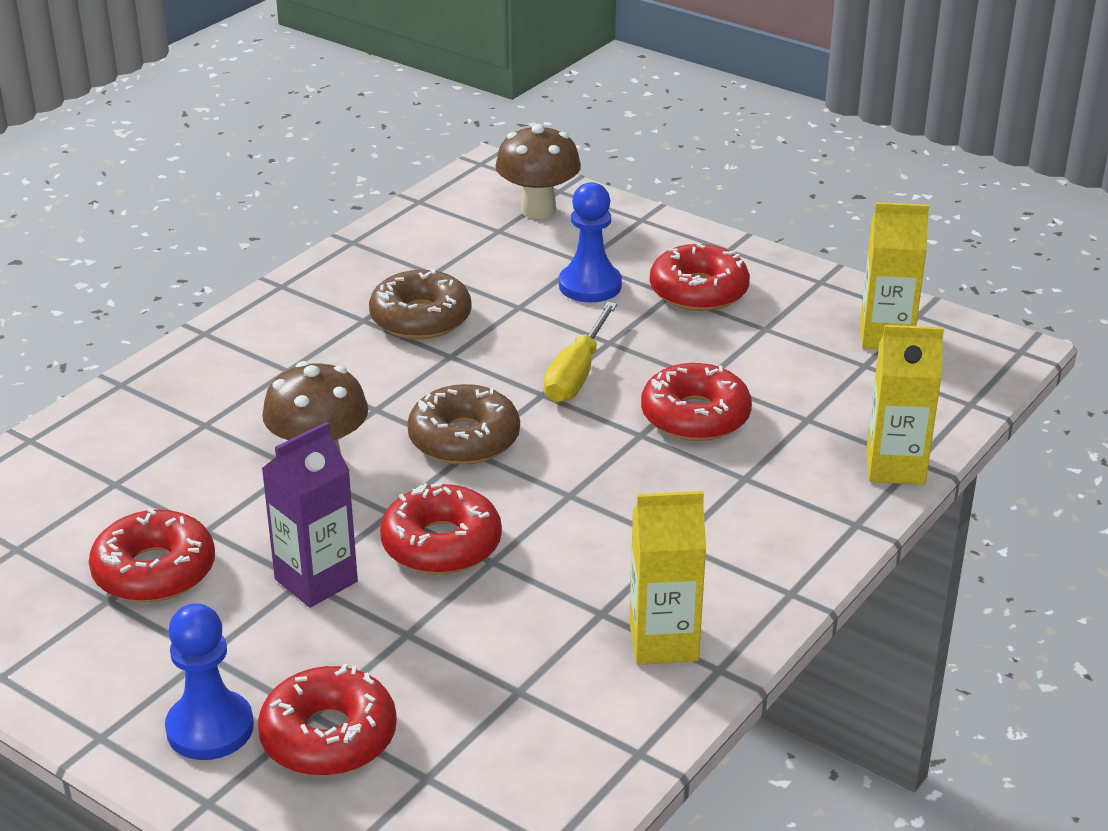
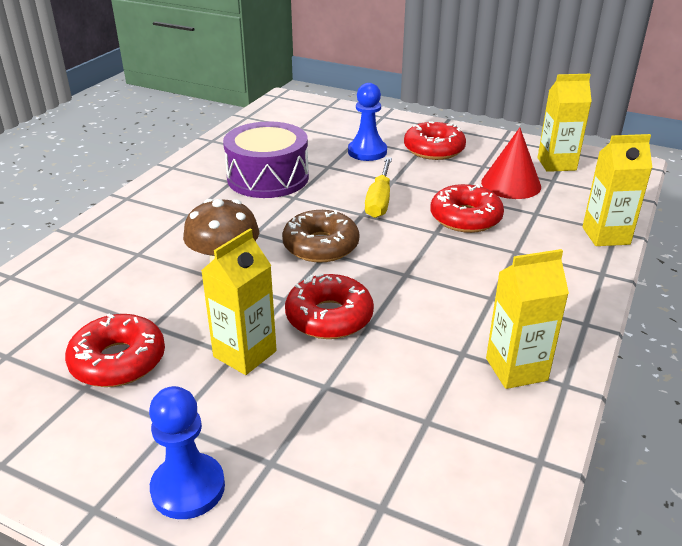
camera: 10 degrees left, 0 degrees up
red donut [258,663,397,776] -> none
purple carton [261,422,358,608] -> yellow carton [201,229,277,375]
brown donut [369,268,471,339] -> purple drum [223,121,309,198]
brown mushroom [495,124,581,219] -> none
none -> red cone [481,128,541,199]

